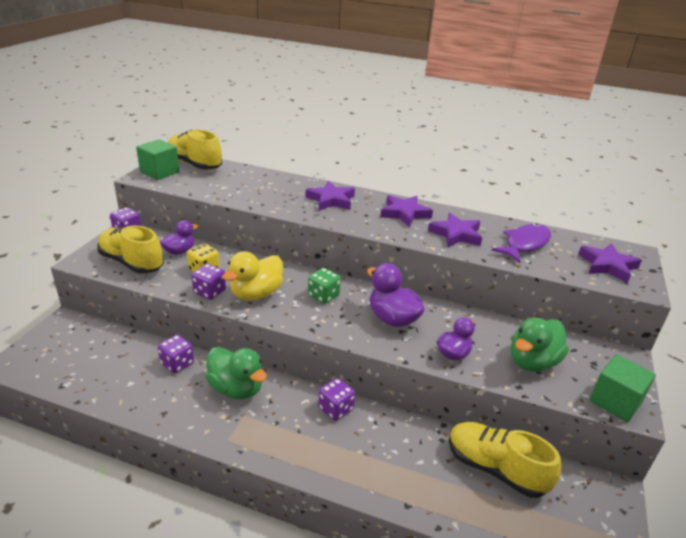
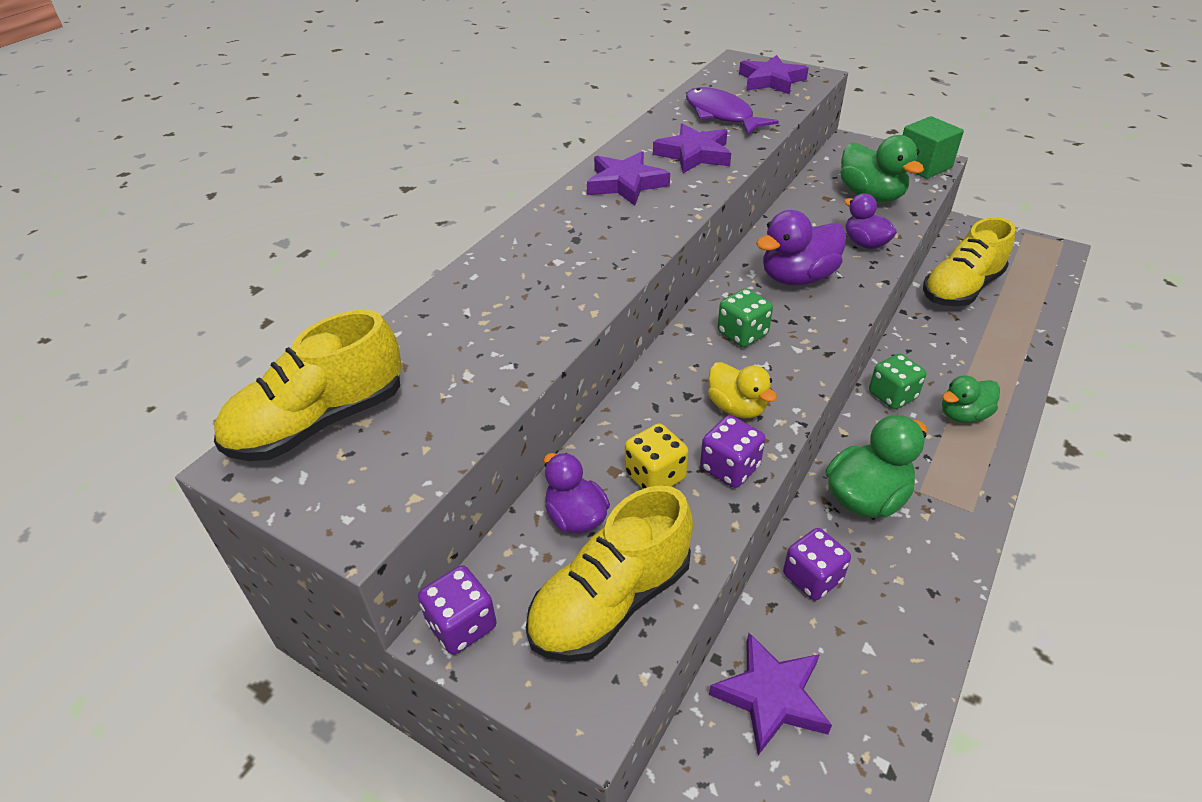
camera: 75 degrees left, 10 degrees up
green cube [136,139,179,180] -> none
yellow duck [223,251,283,301] -> yellow duck [708,362,777,418], size x0.65
purple star [306,181,355,211] -> purple star moved to [709,633,832,755]
purple dice [318,378,355,421] -> green dice [869,353,926,409]
none -> green duck [942,375,1000,423]

